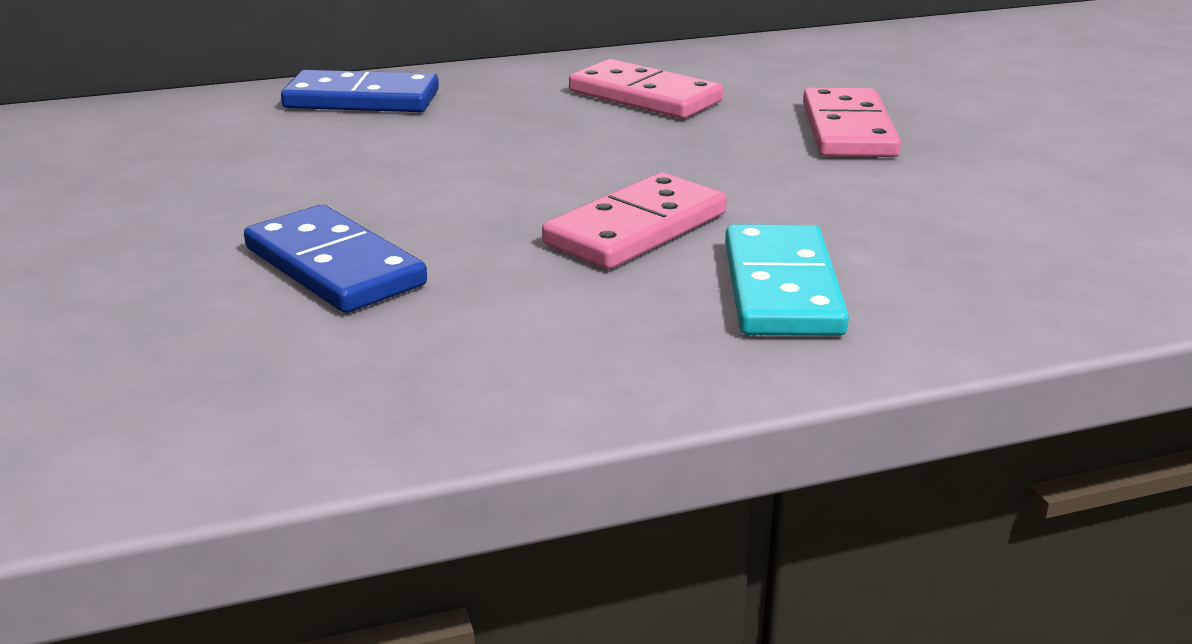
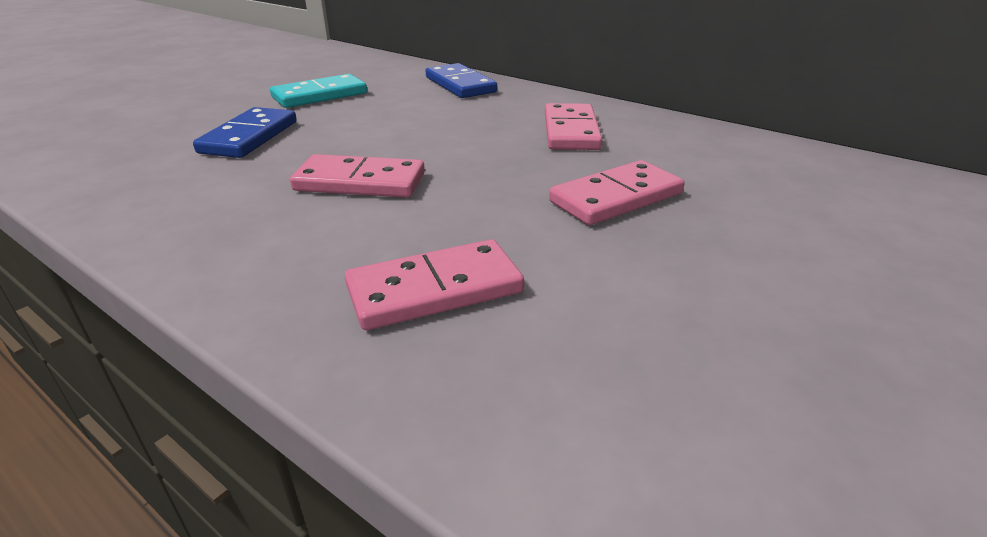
camera: 55 degrees right, 5 degrees up
turquoise domino [725,224,849,336] -> turquoise domino moved to [270,74,367,108]
none -> pink domino [345,239,524,330]

